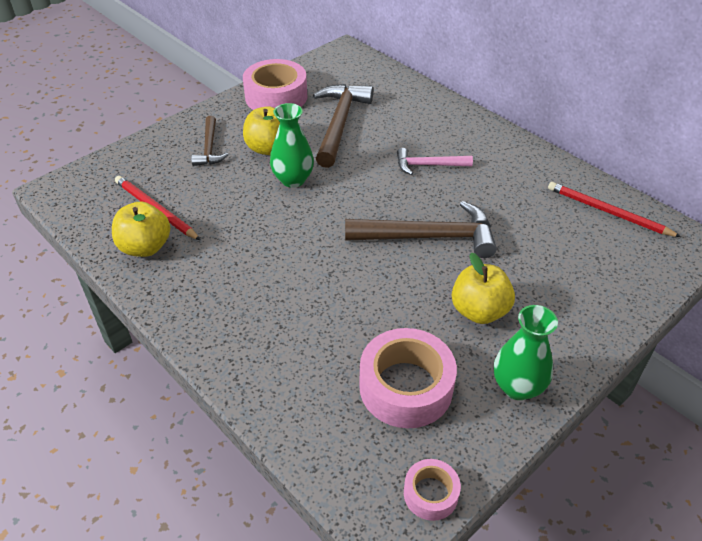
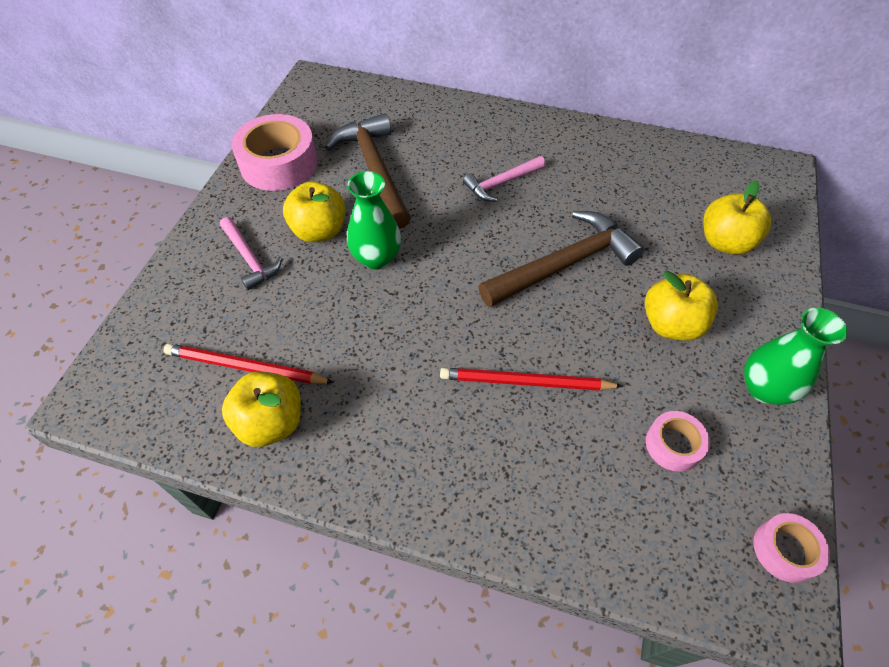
camera: 30 degrees left, 10 degrees up
brown hammer [191,116,229,166] -> pink hammer [220,217,282,290]
pink tape [359,328,457,428] -> pink tape [646,411,710,472], size x0.52
red pencil [548,182,681,237] -> red pencil moved to [440,368,623,391]
none -> yellow apple [703,180,771,254]

